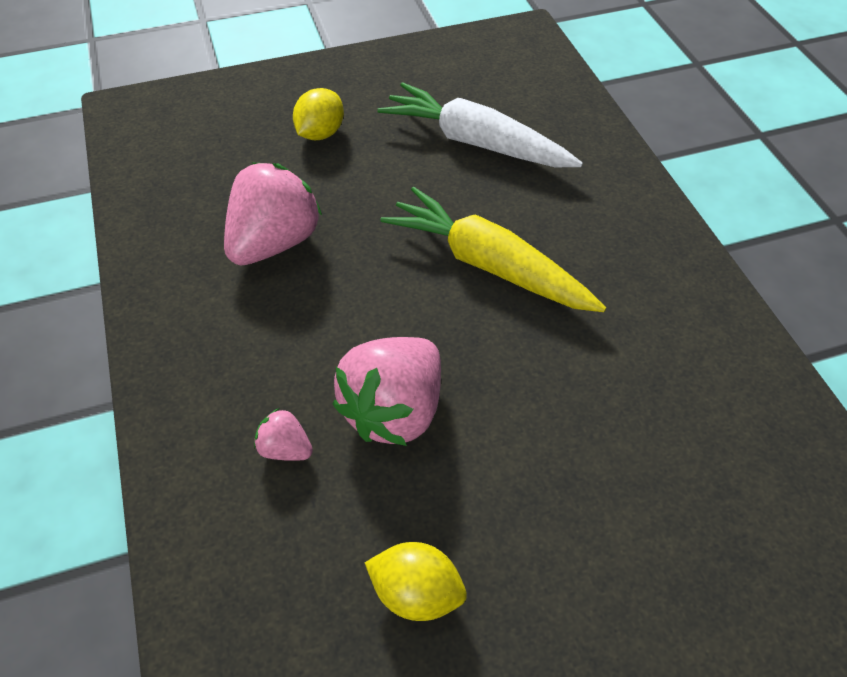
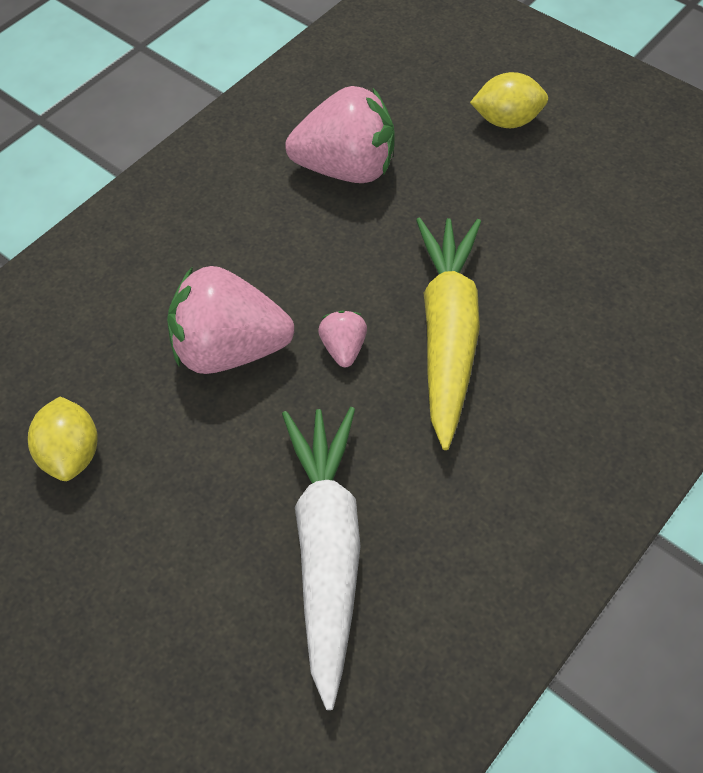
camera: 60 degrees right, 5 degrees up
pink strawberry [254,408,313,461] -> pink strawberry moved to [318,311,367,367]
white carrot [378,82,583,167] -> white carrot moved to [282,407,361,710]

